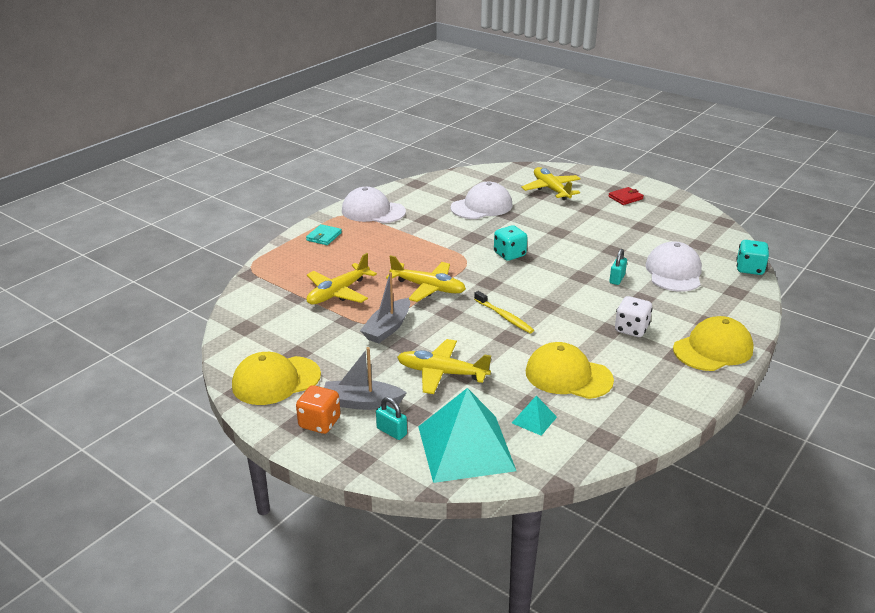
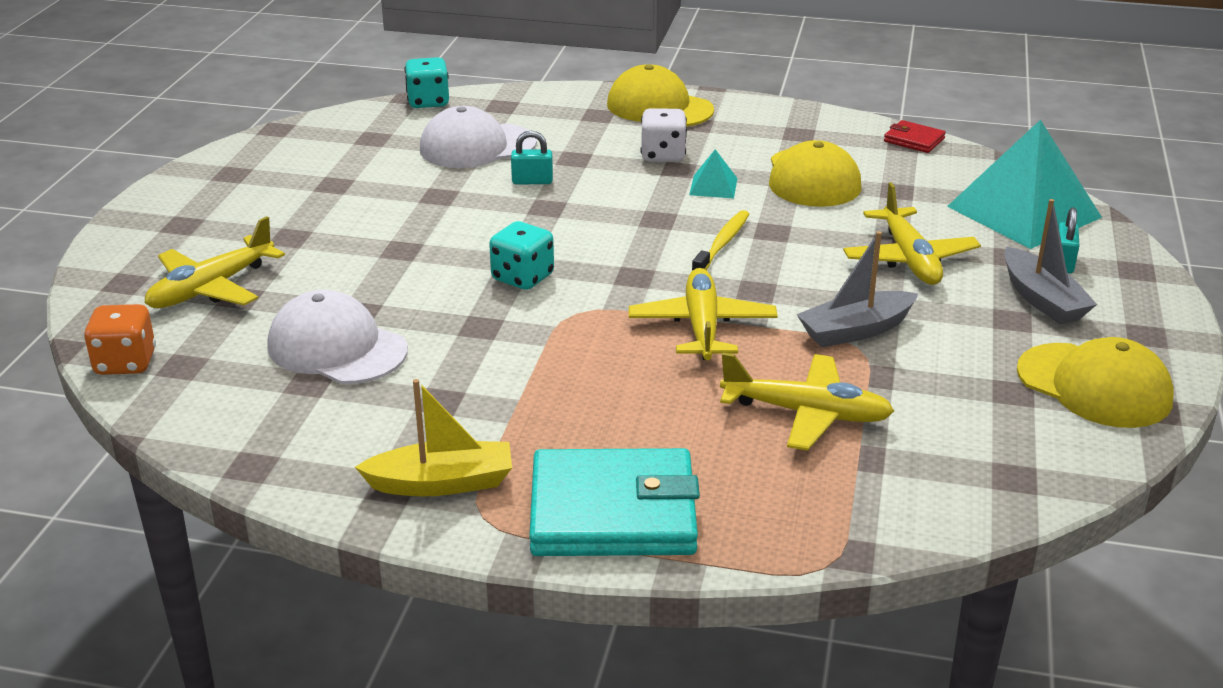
camera: 115 degrees left, 0 degrees up
orange dice [296,385,341,434] -> orange dice moved to [84,304,156,375]
turquoise wallet [306,224,342,245] -> turquoise wallet [529,448,700,556], size x2.20
white cap [342,187,406,223] -> yellow boat [355,379,512,496]
grey boat [360,272,410,343] -> grey boat turned 150 degrees clockwise [797,231,919,347]
turquoise pyramid [512,396,557,436] -> turquoise pyramid moved to [689,149,737,198]
red wallet [608,187,644,205] -> red wallet moved to [884,120,946,153]

